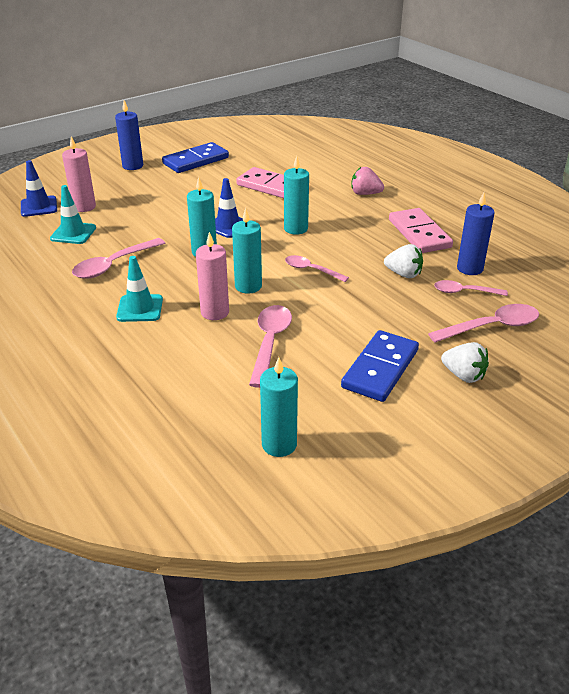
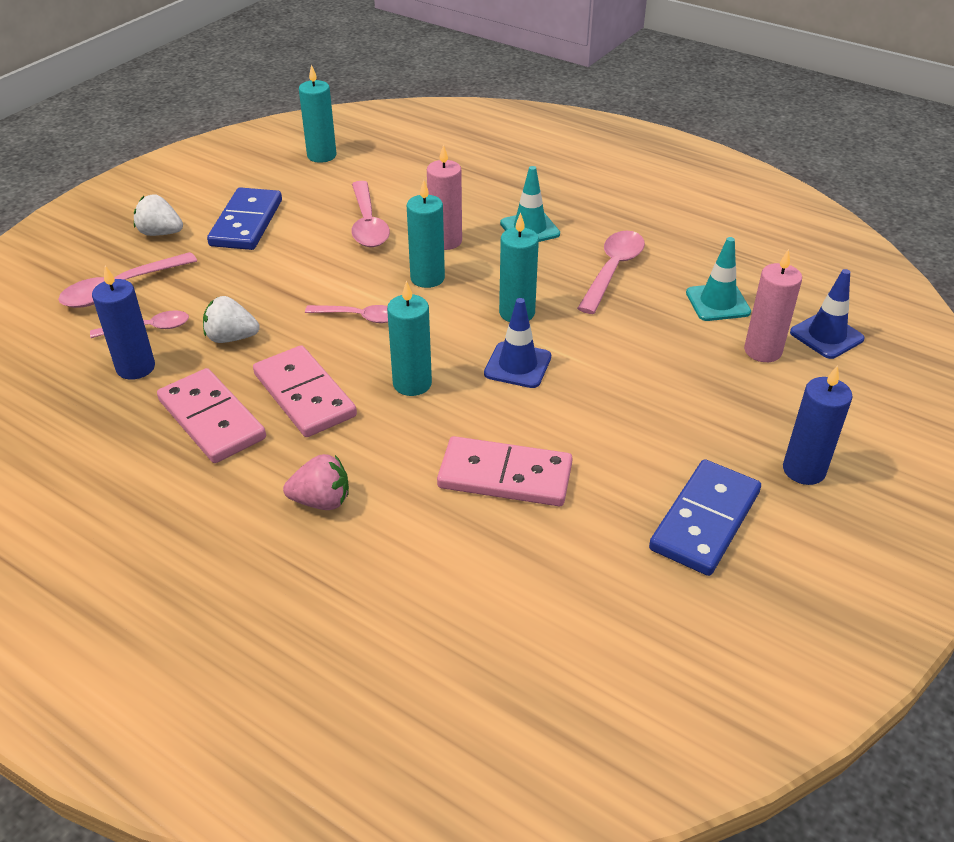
camera: 160 degrees right, 5 degrees up
none -> pink domino [253,345,357,437]

